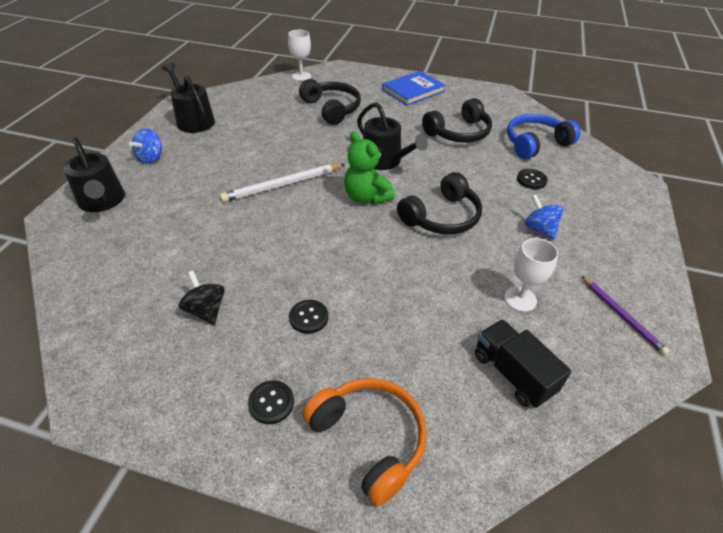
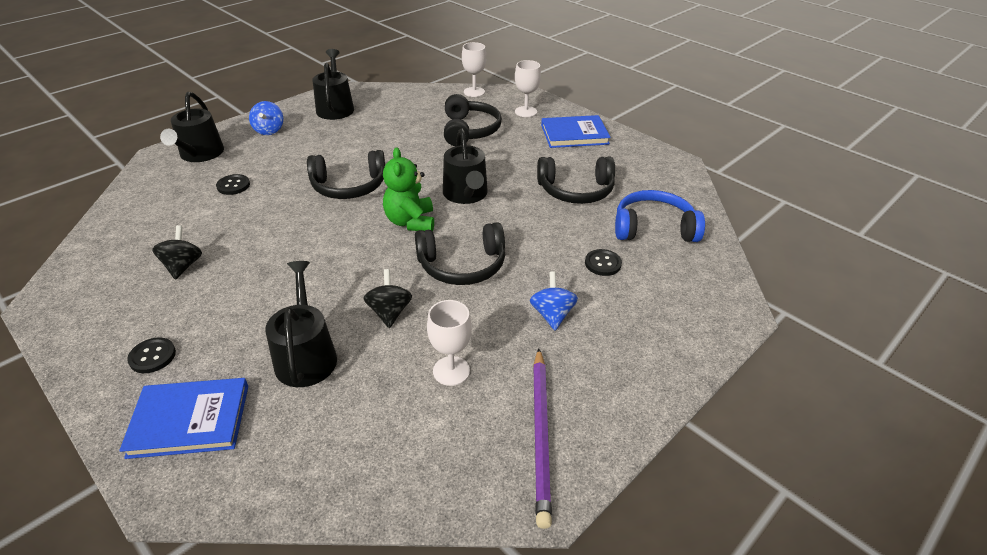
camera: 30 degrees right, 5 degrees down
blue spinning top [129,128,162,164] -> blue spinning top turned 60 degrees counterclockwise [249,101,283,135]
white pencil [220,163,345,202] -> black headphones [307,150,385,199]
black button [289,300,329,334] -> black button moved to [216,174,250,195]
orange headphones [302,378,427,506] -> blue book [119,378,248,459]
black truck [475,319,572,408] -> none
purple pencil [581,276,669,355] -> purple pencil [533,349,552,529], size x1.54
none -> black watering can [265,261,337,387]
none -> black spinning top [364,269,412,328]
none -> white goblet [515,60,541,117]

